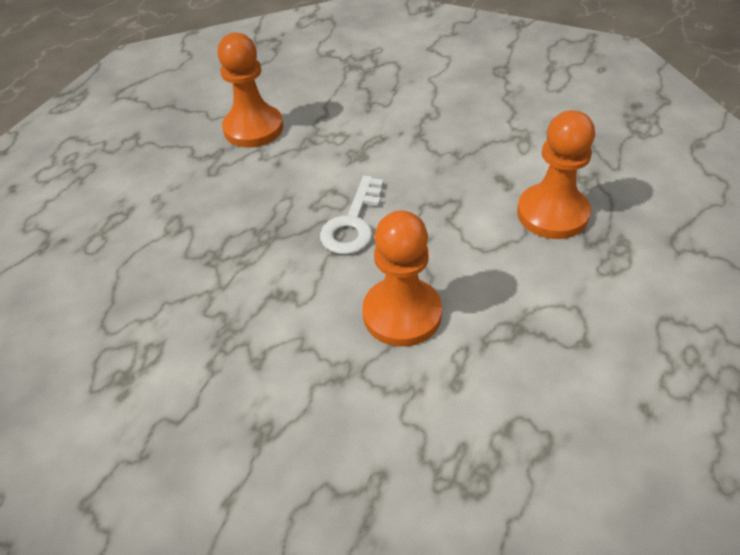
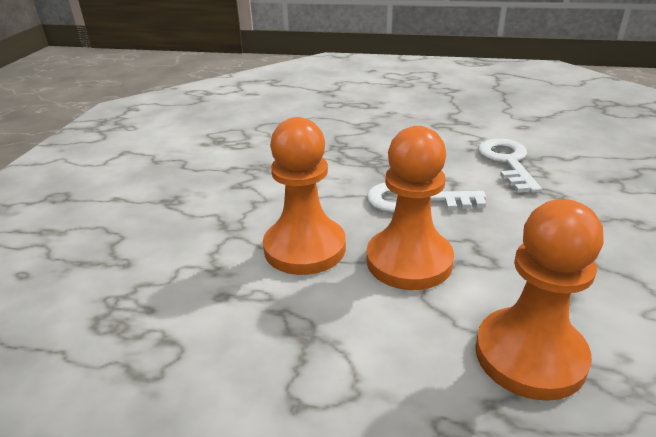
camera: 75 degrees right, 15 degrees down
orange pawn [217,33,283,148] -> orange pawn moved to [367,126,454,290]
none -> white key [478,138,542,193]

